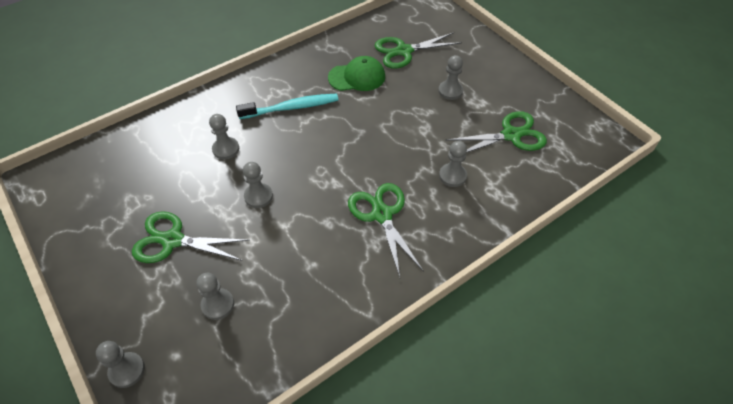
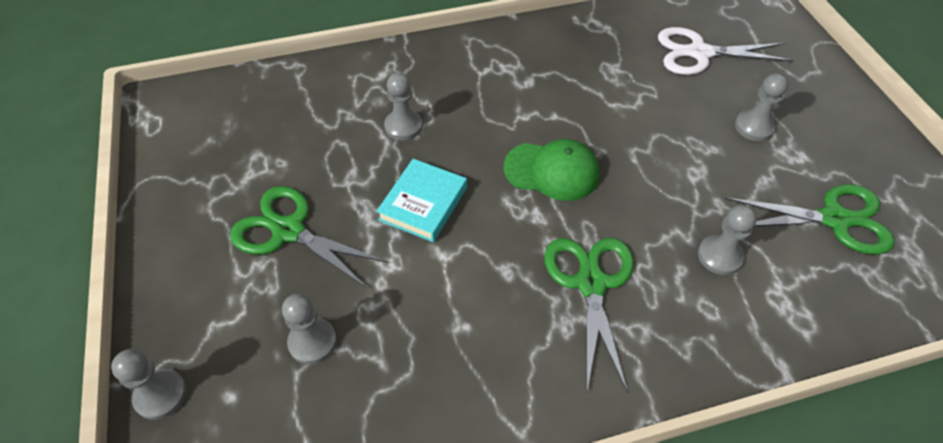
camera: 20 degrees right, 0 degrees up
turquoise toothbrush [236,94,338,119] -> none
grey pawn [243,162,273,208] -> turquoise book [377,159,467,242]
green cap [328,56,385,91] -> green cap moved to [504,139,600,201]
green scissors [375,32,462,68] -> white scissors [658,27,793,75]

